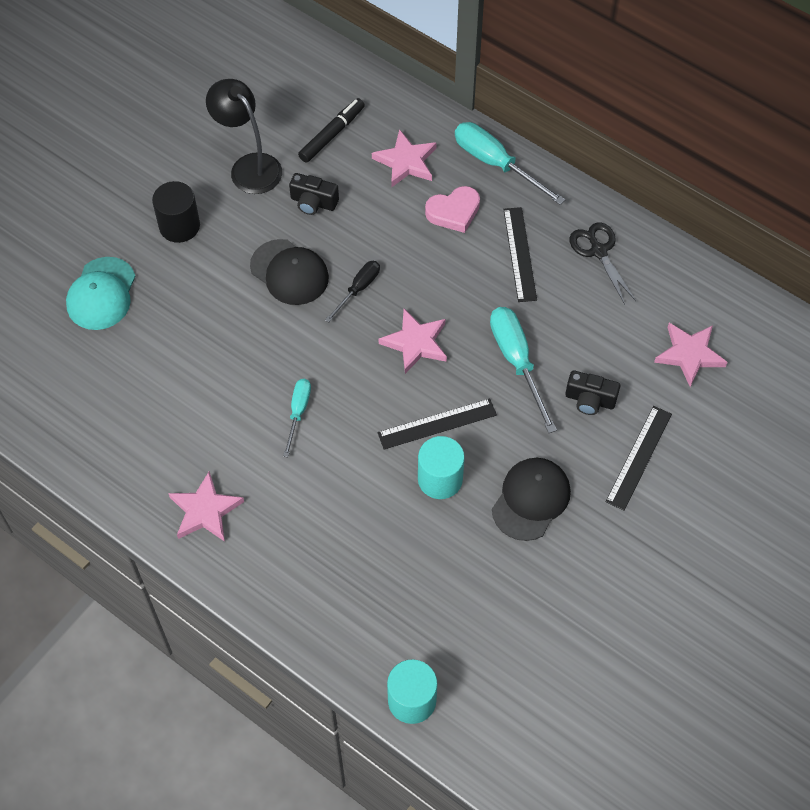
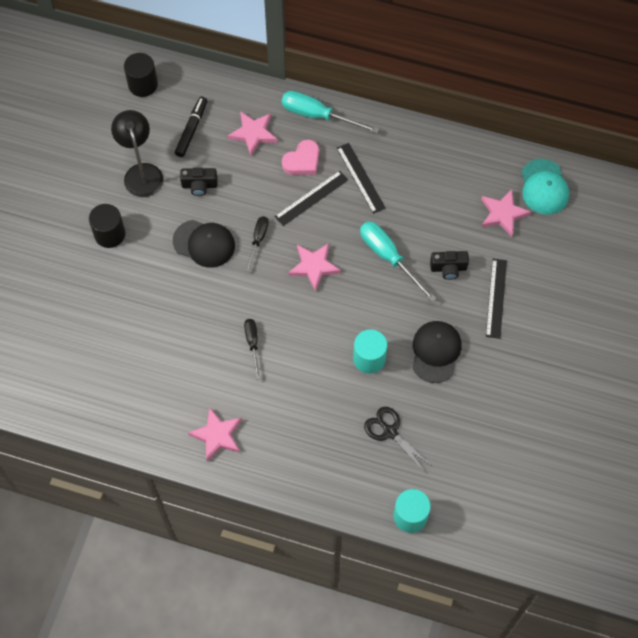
camera: 20 degrees left, 5 degrees up
turquoise cap [66,257,136,330] -> turquoise cap moved to [522,159,569,214]
black lamp [206,79,282,194] -> black lamp turned 45 degrees clockwise [111,110,163,197]
turquoise screwdriver [283,379,311,457] -> black screwdriver [244,319,260,379]
black ruler [378,398,497,449] -> black ruler moved to [274,170,348,226]
black scissors [569,222,636,304] -> black scissors moved to [364,407,433,473]
none -> black cylinder [124,53,158,97]

